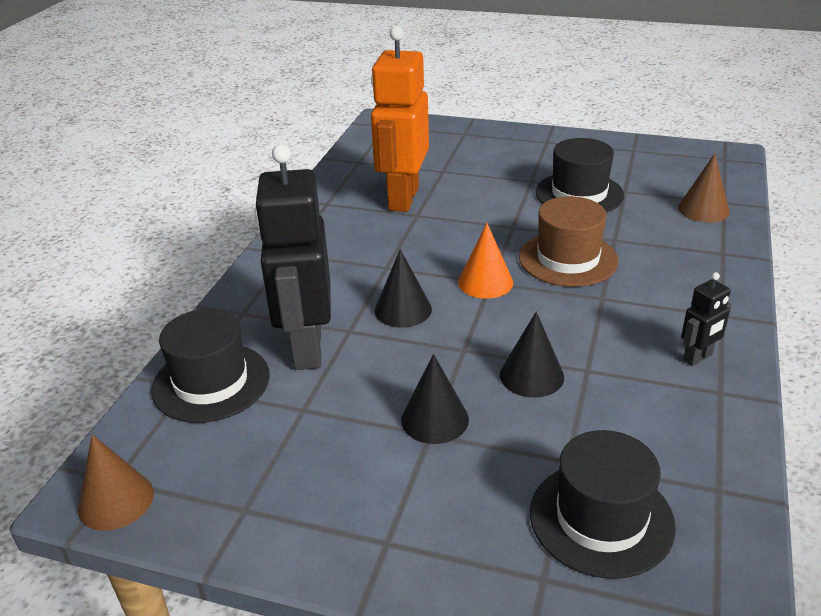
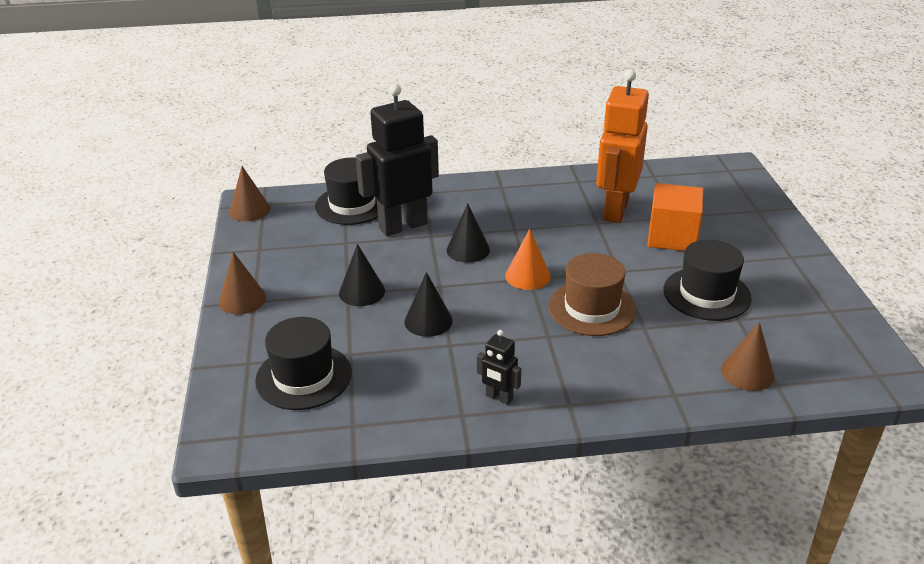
camera: 65 degrees right, 0 degrees up
orange robot [371,26,429,212] -> orange robot turned 60 degrees counterclockwise [596,69,649,223]
none -> brown cone [219,252,266,314]
none -> orange cube [647,183,703,251]

